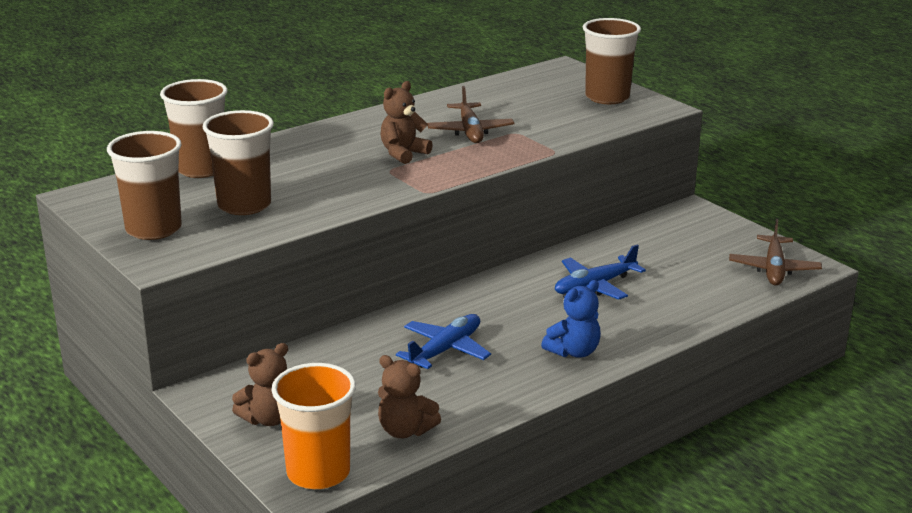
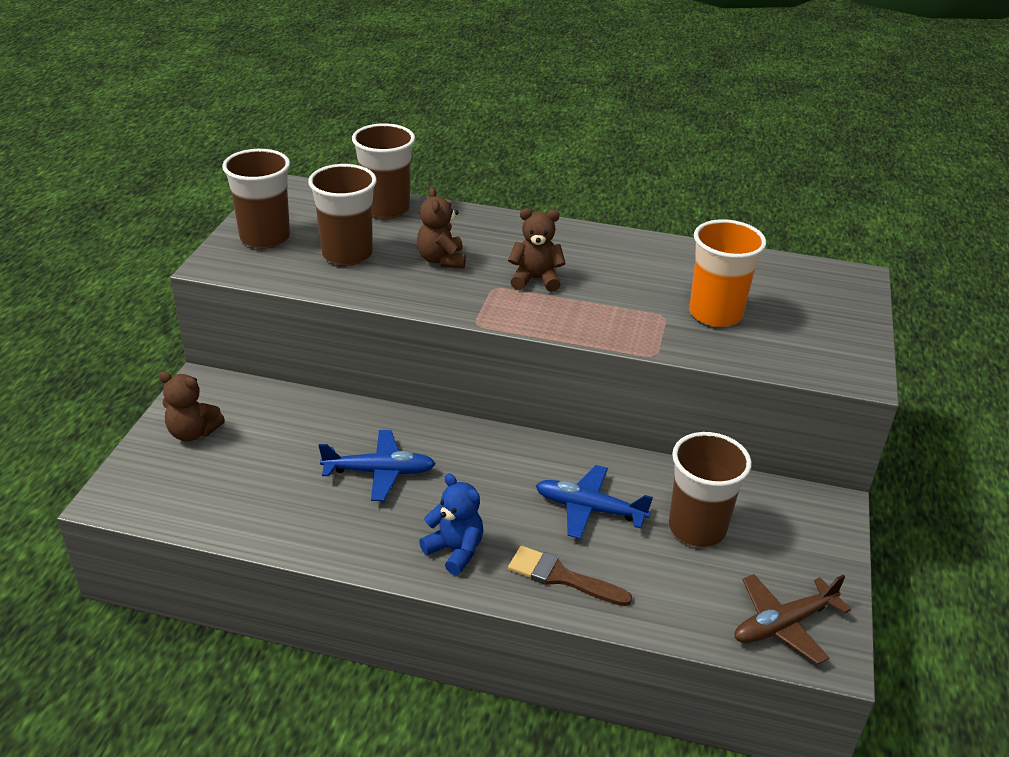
camera: 50 degrees right, 10 degrees up
orange cup [271,363,356,489] -> orange cup moved to [689,219,766,327]
brown teddy bear [378,355,441,438] -> brown teddy bear moved to [417,187,466,268]
brown plane [427,86,514,143] -> none
blue teddy bear [541,280,601,358] -> blue teddy bear turned 150 degrees counterclockwise [419,473,483,575]
brown cup [583,18,641,104] -> brown cup moved to [669,432,752,547]
none -> brown brush [508,546,632,606]

